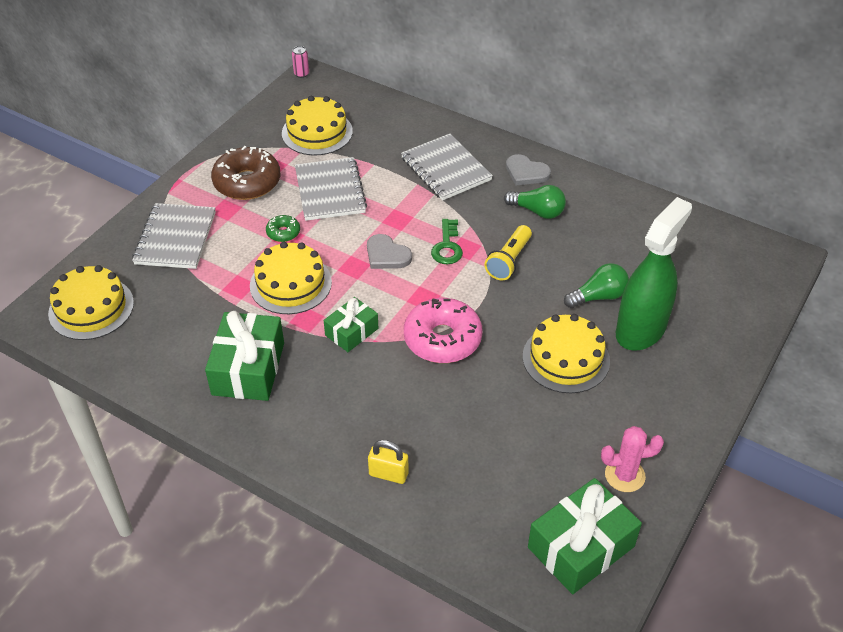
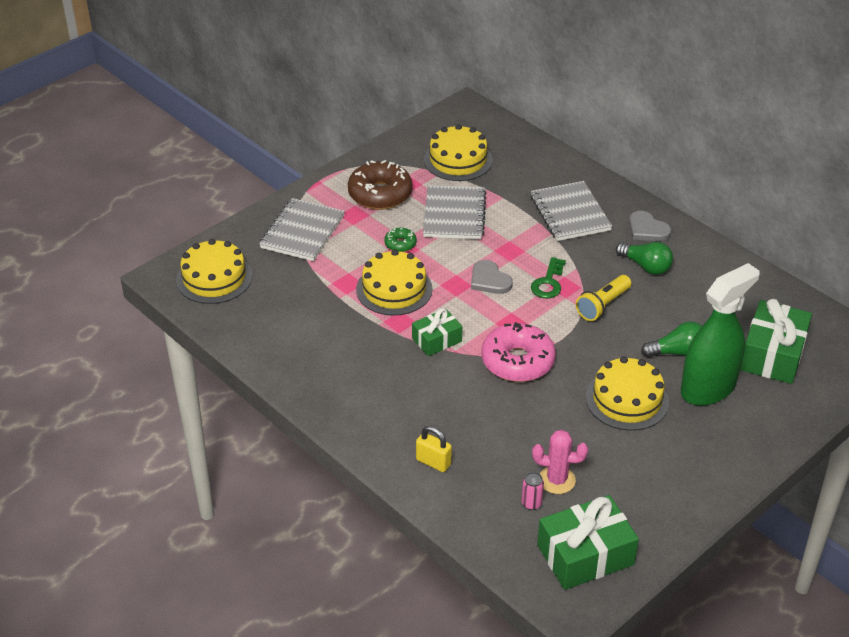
camera: 15 degrees right, 5 degrees down
green gift [205,311,284,401] -> green gift moved to [740,299,812,384]
pink can [292,46,309,78] -> pink can moved to [522,472,544,510]
pink cactus [601,426,664,492] -> pink cactus moved to [532,430,588,494]

